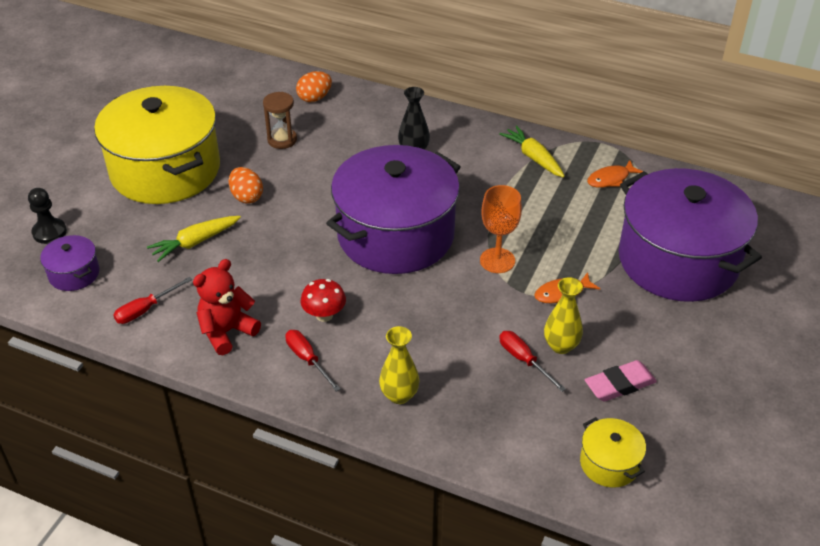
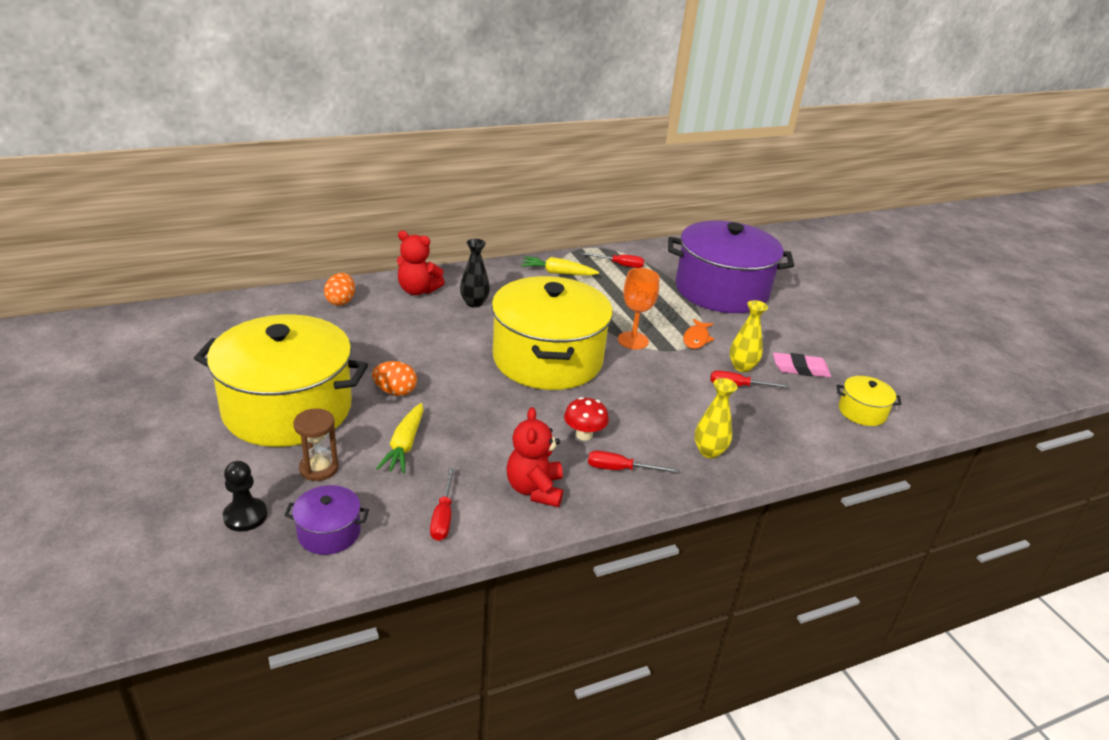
camera: 50 degrees left, 10 degrees down
brown hourglass [263,92,297,149] -> brown hourglass moved to [293,408,339,481]
purple pot [326,145,461,274] -> yellow pot [492,276,613,390]
pink eraser [585,360,657,402] -> pink eraser turned 75 degrees clockwise [773,352,831,377]
orange fish [587,160,643,188] -> red screwdriver [582,252,644,268]
none -> red teddy bear [397,231,445,295]

